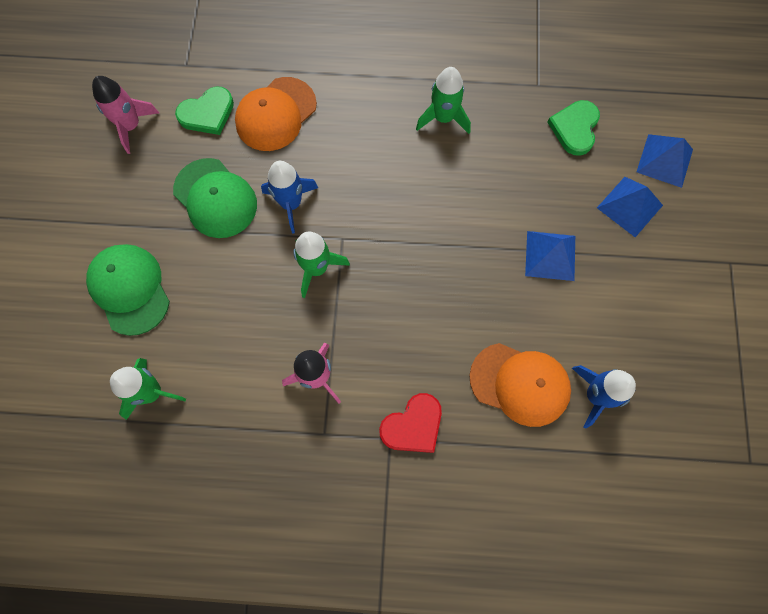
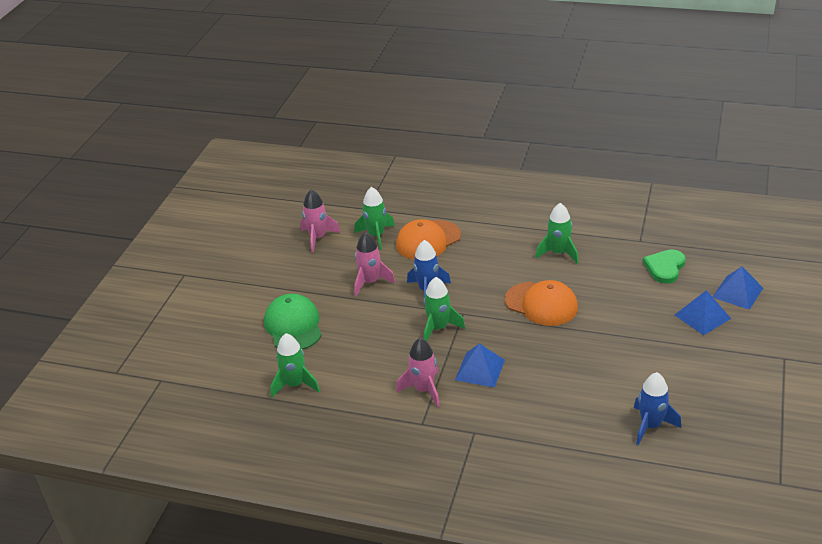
camera: 15 degrees right, 35 degrees down
green cap [173,158,257,238] -> pink rocket [354,232,396,296]
green heart [175,86,234,135] -> green rocket [354,187,395,250]
red heart [379,393,442,453] -> none
orange cap [469,343,571,427] -> orange cap moved to [505,280,578,326]
blue pyramid [525,231,575,281] -> blue pyramid moved to [455,343,505,388]

